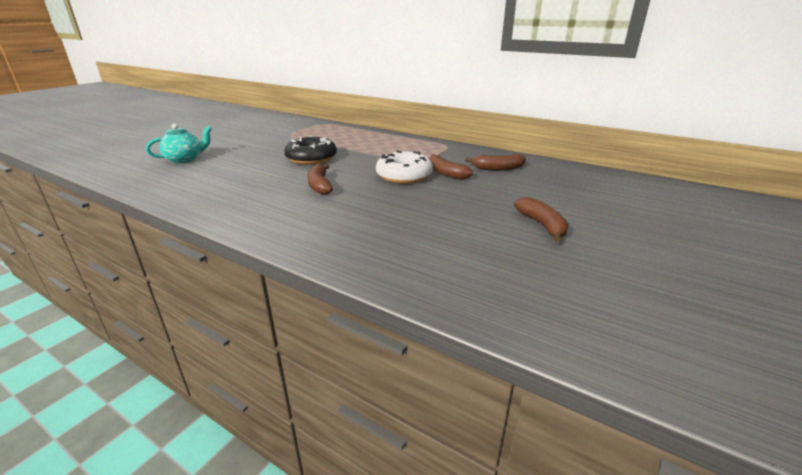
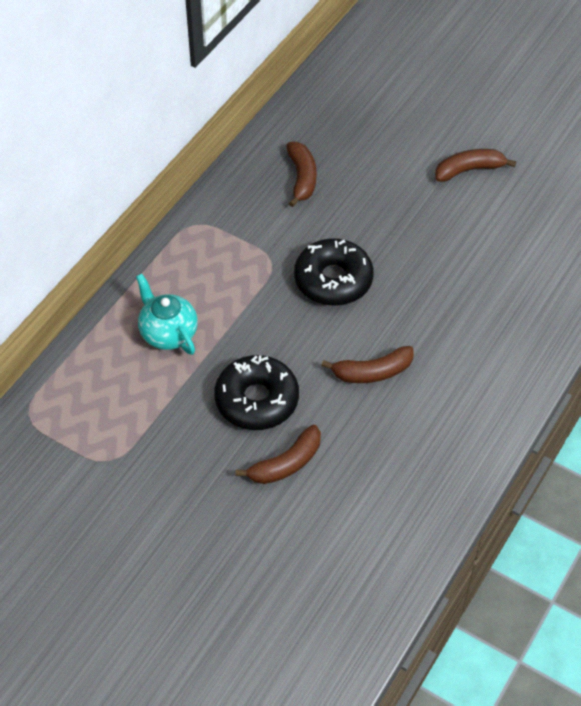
camera: 90 degrees left, 25 degrees up
turquoise teapot [146,124,212,163] -> turquoise teapot moved to [136,274,198,355]
white donut [376,150,433,184] -> black donut [294,238,374,306]
brown banana [429,154,473,180] -> brown banana moved to [236,425,321,484]

